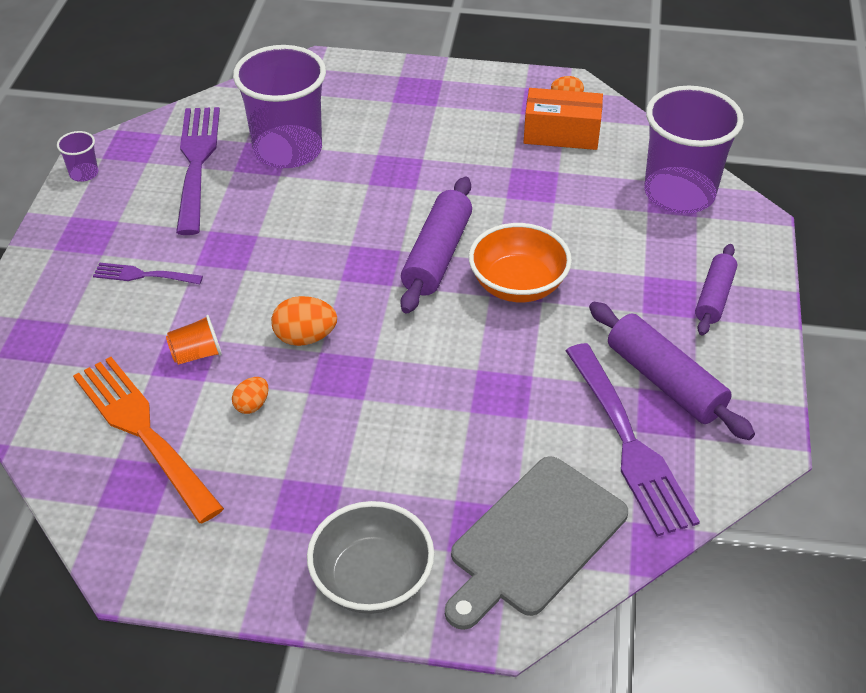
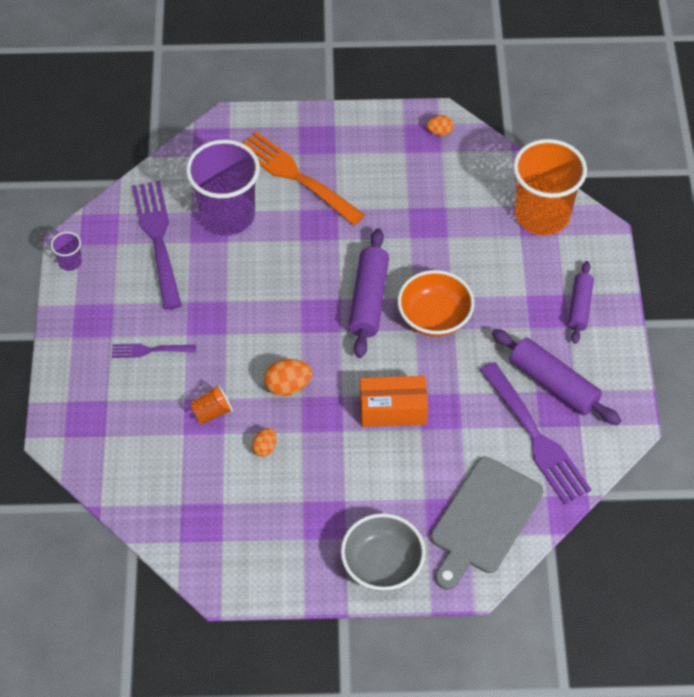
camera: 10 degrees left, 10 degrees up
orange fork [73,357,224,523] -> orange fork moved to [242,132,365,225]
orange box [523,88,603,150] -> orange box moved to [360,376,428,427]
purple cup [644,86,744,213] -> orange cup [513,139,587,235]

